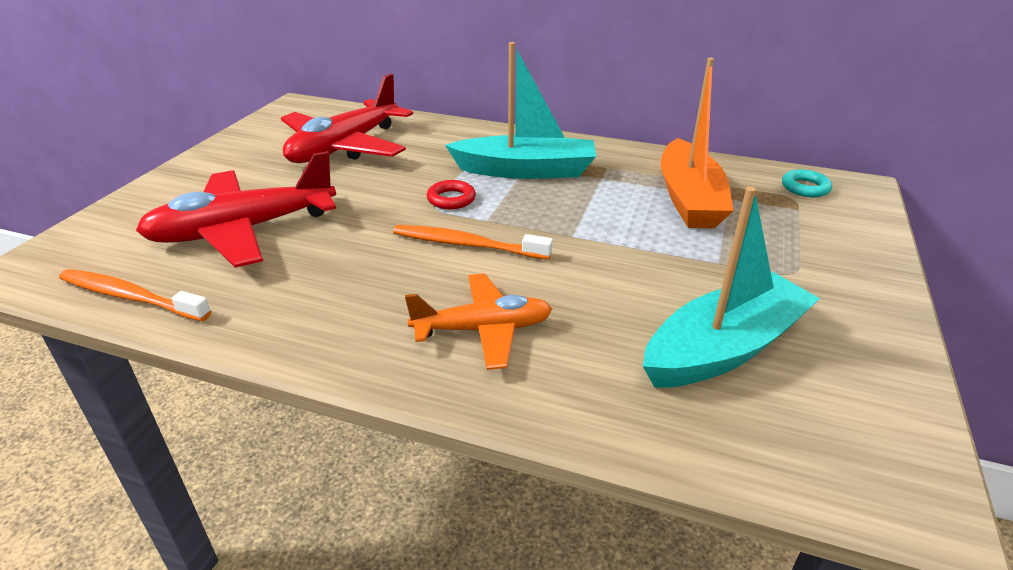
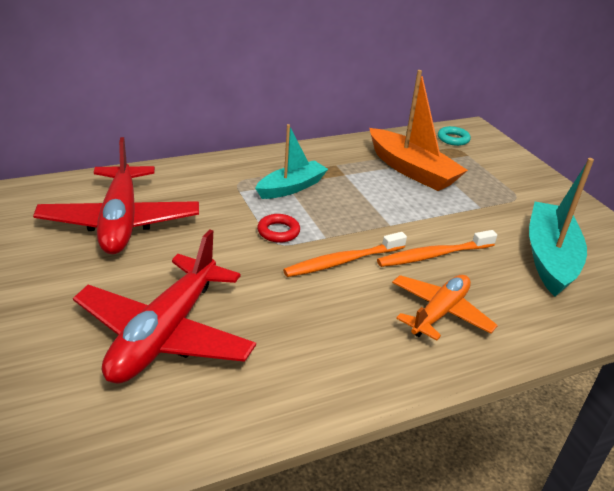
camera: 45 degrees left, 0 degrees up
orange toothbrush [59,269,211,321] -> orange toothbrush moved to [377,230,497,267]
turquoise boat [445,42,596,179] -> turquoise boat [255,124,328,199], size x0.67

